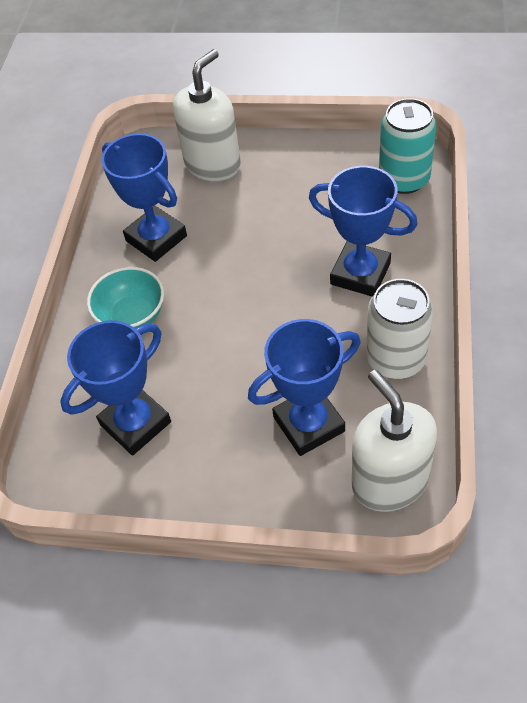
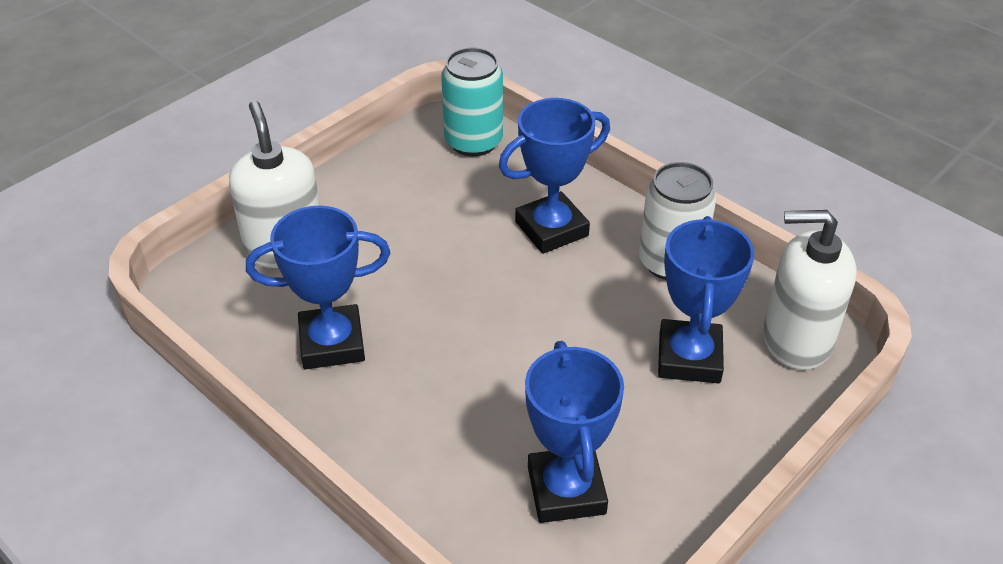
camera: 60 degrees left, 10 degrees down
turquoise bowl [87,267,164,328] -> none

